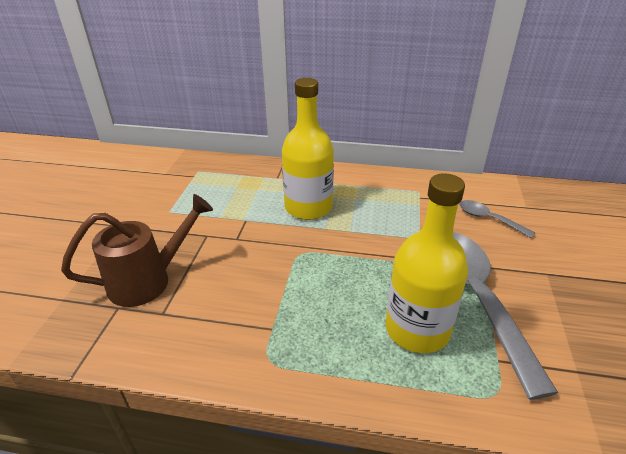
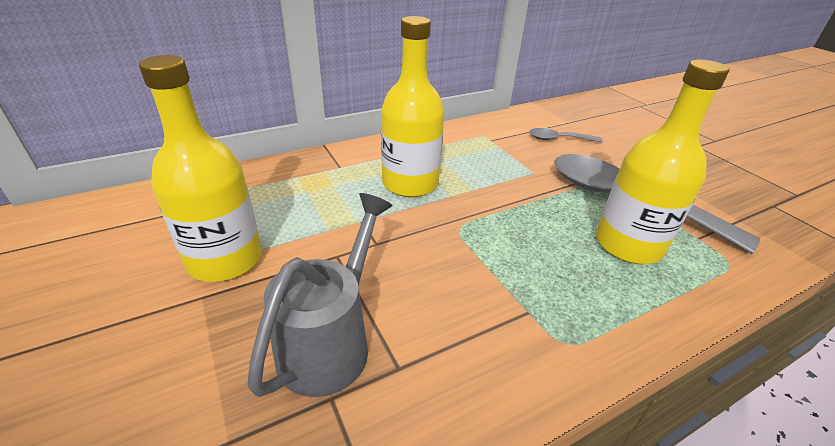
camera: 40 degrees left, 0 degrees up
brown watering can [61,194,213,307] -> grey watering can [247,193,393,397]
none -> yellow bottle [139,55,262,282]

